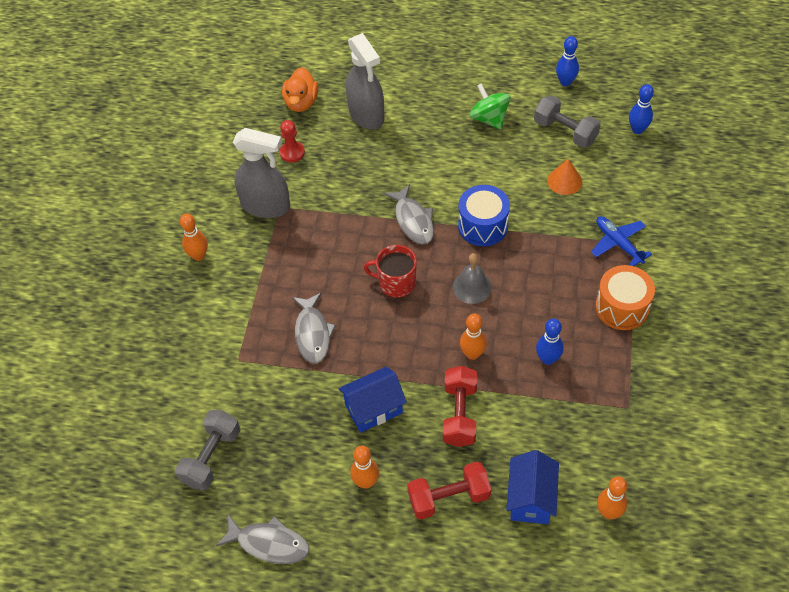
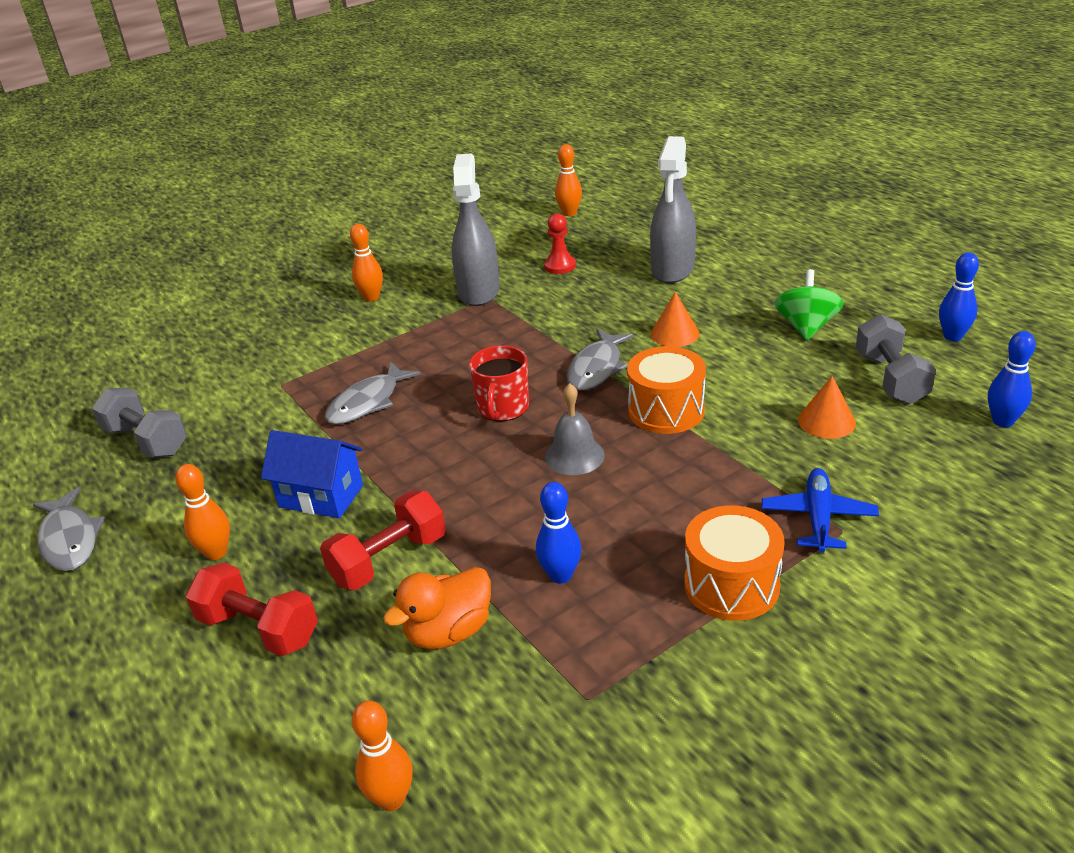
camera: 45 degrees right, 20 degrees down
grey dumbbell [175,410,240,490] -> grey dumbbell turned 60 degrees clockwise [92,388,187,458]
grey spray bottle [233,128,290,218] -> grey spray bottle turned 150 degrees counterclockwise [452,153,500,306]
orange duck [282,67,318,112] -> orange duck moved to [383,567,491,649]
red mug [364,245,417,298] -> red mug turned 135 degrees counterclockwise [469,345,529,421]
blue drum [458,185,510,246] -> orange drum [627,346,706,434]
orange bowling pin [460,313,487,360] -> orange bowling pin moved to [555,144,582,216]
blue house [506,450,559,524] -> none
none -> orange cone [651,292,700,347]

